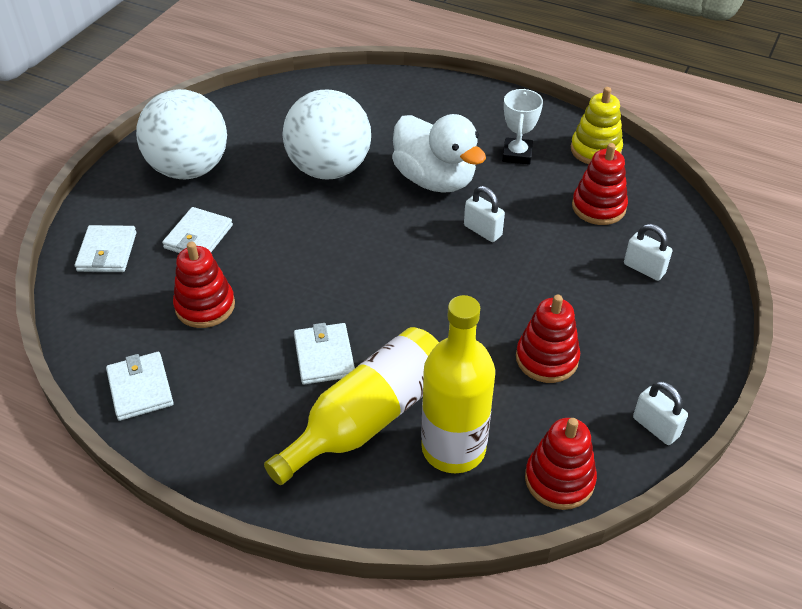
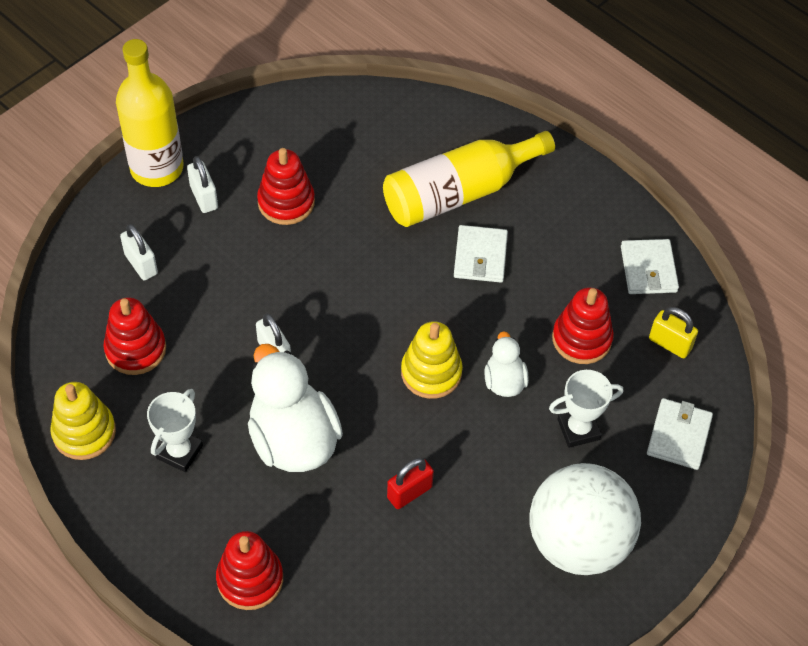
camera: 165 degrees left, 10 degrees up
white wallet [162,207,233,253] -> white trophy [549,370,623,448]
white ball [282,90,371,180] -> red padlock [387,458,434,509]
yellow bottle [421,295,495,473] -> yellow bottle moved to [116,39,183,187]
red stacking toy [525,418,597,510] -> red stacking toy moved to [216,531,283,610]
white padlock [633,381,688,445] -> white padlock moved to [187,156,218,213]
none -> yellow stacking toy [401,321,463,399]
none -> white duck [484,331,529,397]
none -> yellow padlock [649,307,698,358]

